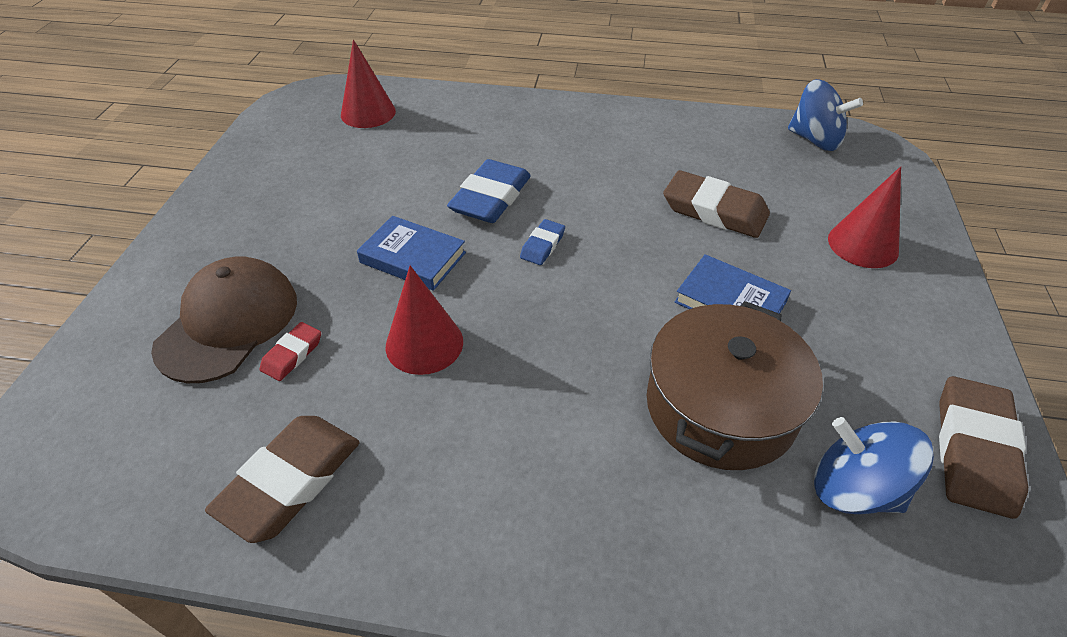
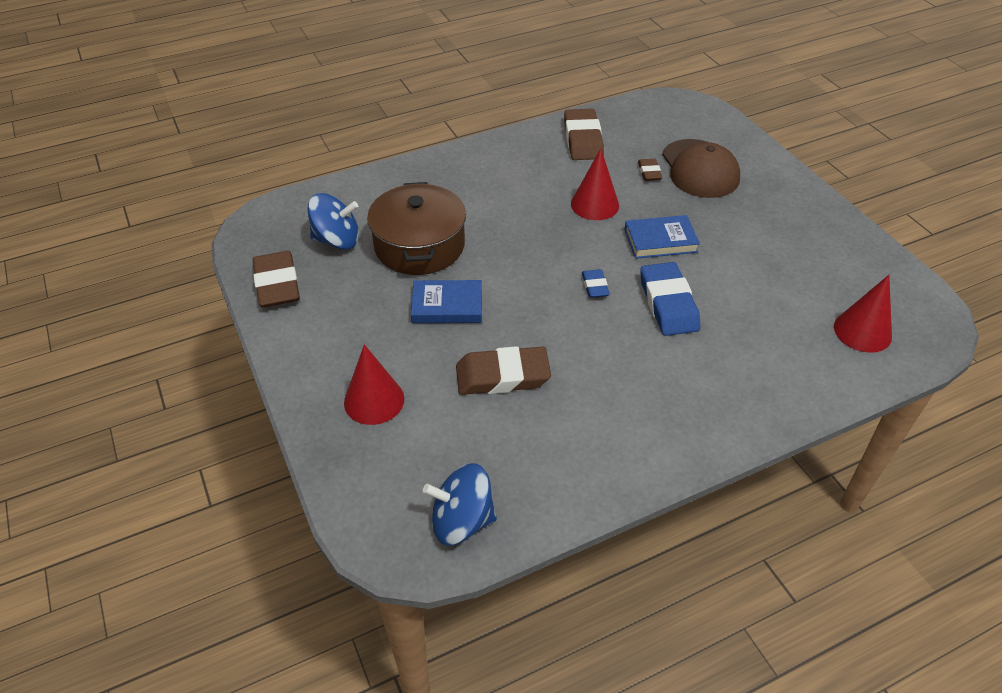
camera: 145 degrees right, 0 degrees up
red eraser [260,322,321,381] -> brown eraser [638,159,662,181]

